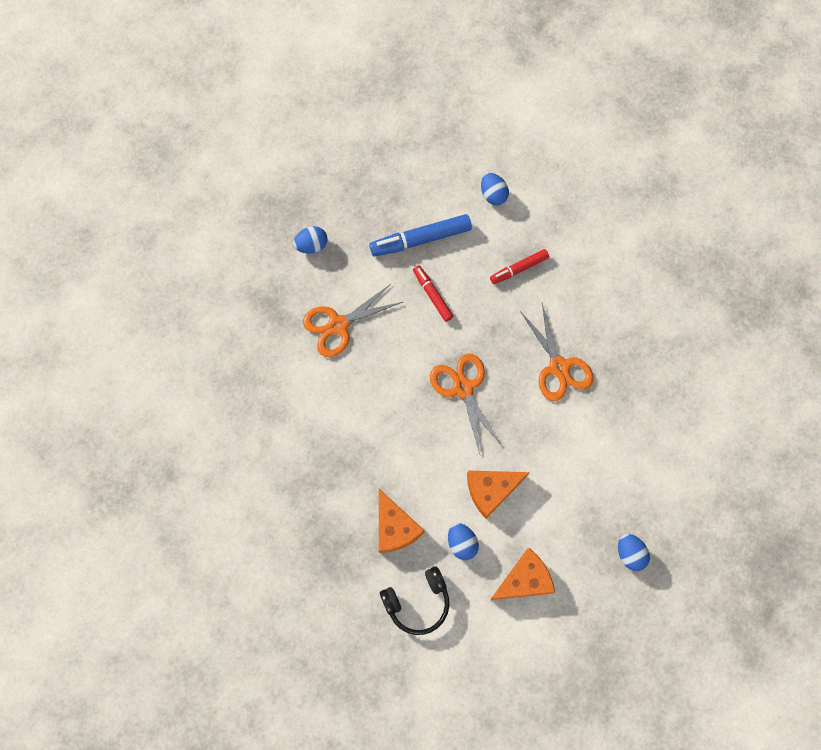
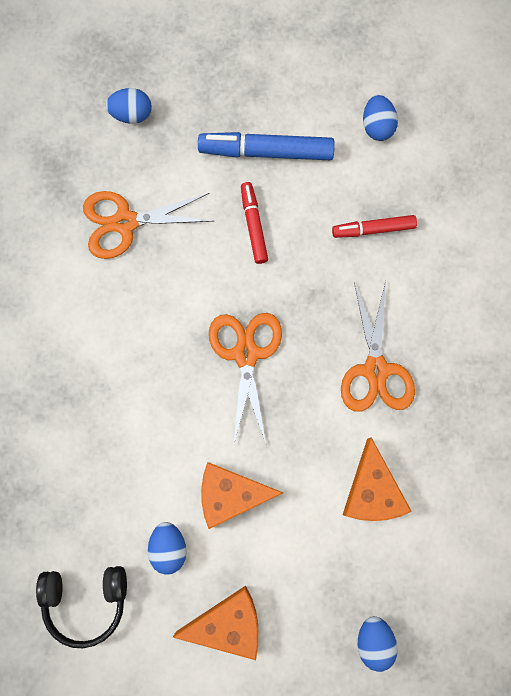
camera: 20 degrees right, 5 degrees up
orange cheese [379,489,425,553] -> orange cheese moved to [343,437,412,521]

